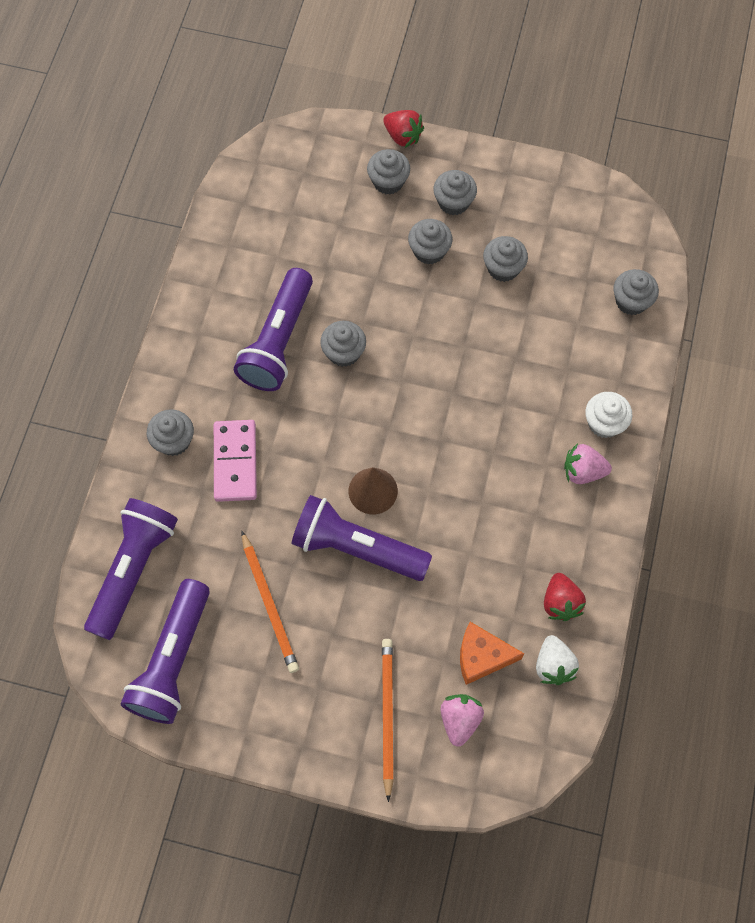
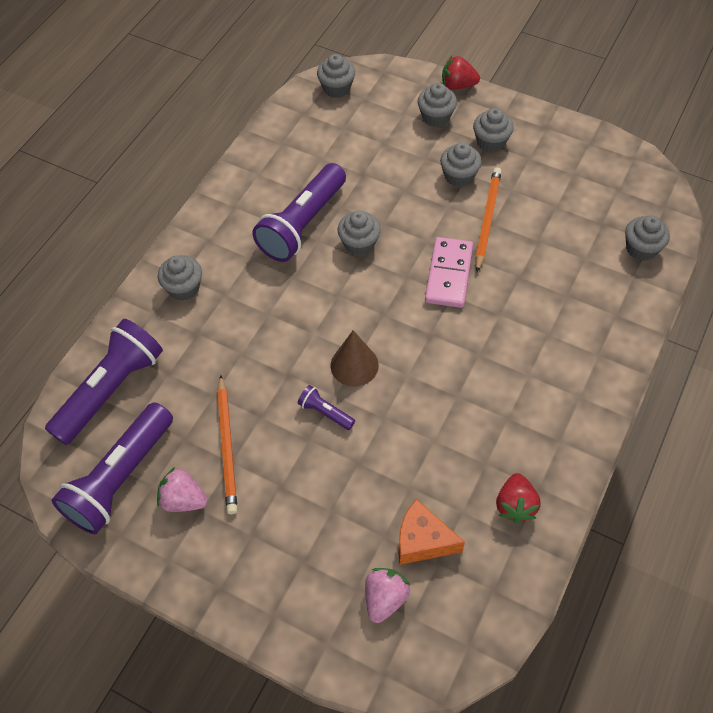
camera: 15 degrees right, 10 degrees down
pink domino [214,420,257,502] -> pink domino moved to [425,237,473,308]
purple flashlight [291,495,432,581] -> purple flashlight [298,385,355,430], size x0.44
orange pencil [382,639,394,802] -> orange pencil moved to [475,168,502,272]
red strawberry [383,110,424,148] -> red strawberry turned 135 degrees clockwise [442,56,480,90]
grey cupcake [483,236,528,282] -> grey cupcake moved to [317,54,355,98]
white strawberry [536,635,579,685] -> none
pink strawberry [564,443,612,484] -> pink strawberry moved to [157,467,208,512]
white cupcake [585,392,632,438] -> none

